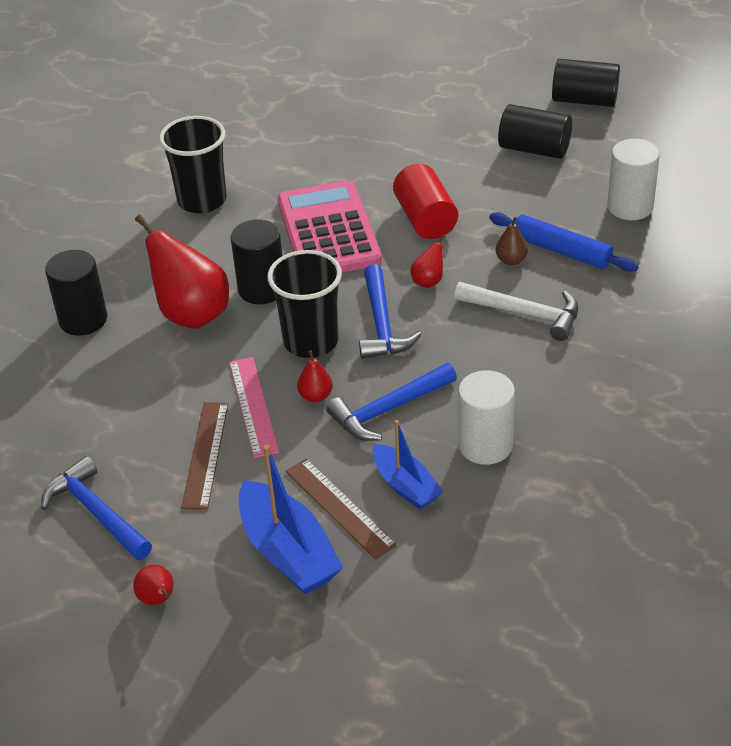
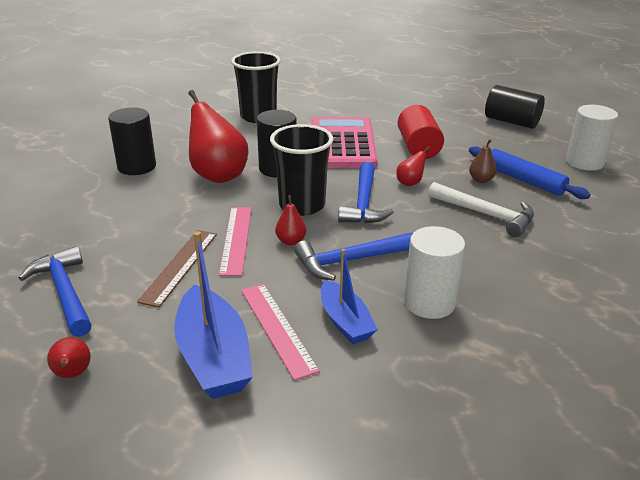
camera: 10 degrees right, 10 degrees down
brown ruler [286,458,397,560] -> pink ruler [241,284,320,381]
black cylinder [552,59,620,107] -> none

